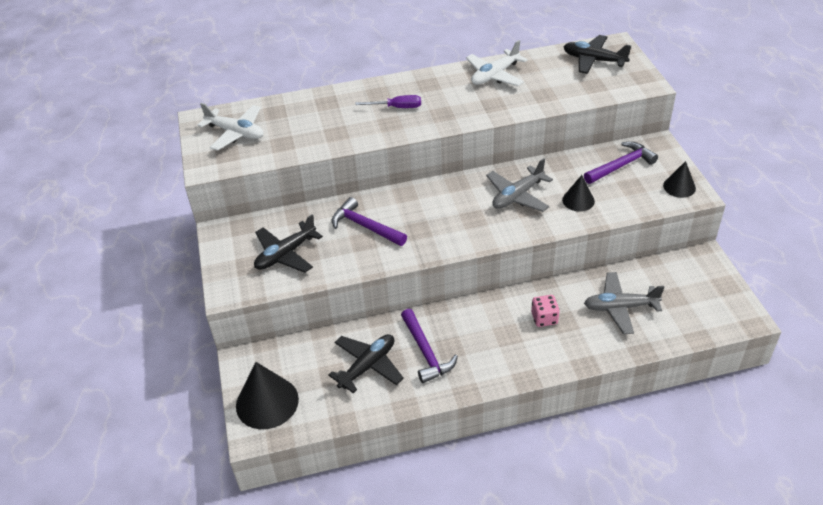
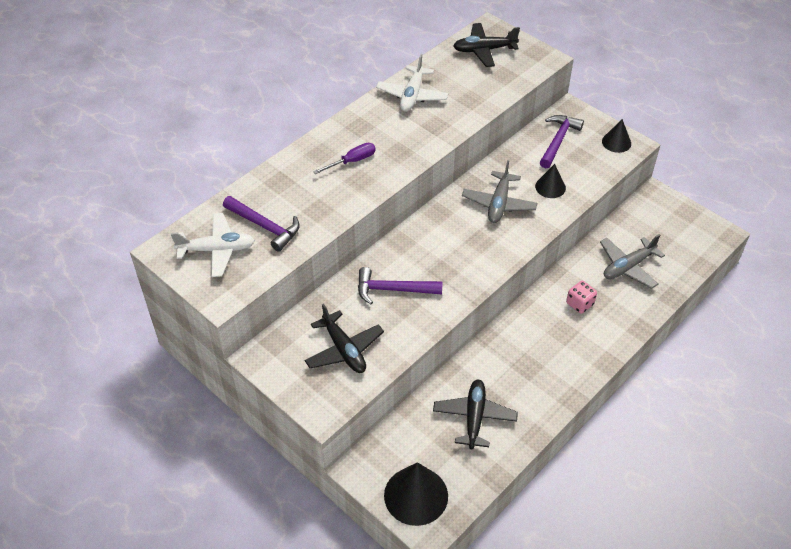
camera: 35 degrees left, 5 degrees up
black plane [254,214,323,273] -> black plane turned 45 degrees counterclockwise [305,304,384,373]
purple hammer [401,309,458,383] -> purple hammer moved to [223,196,300,252]

